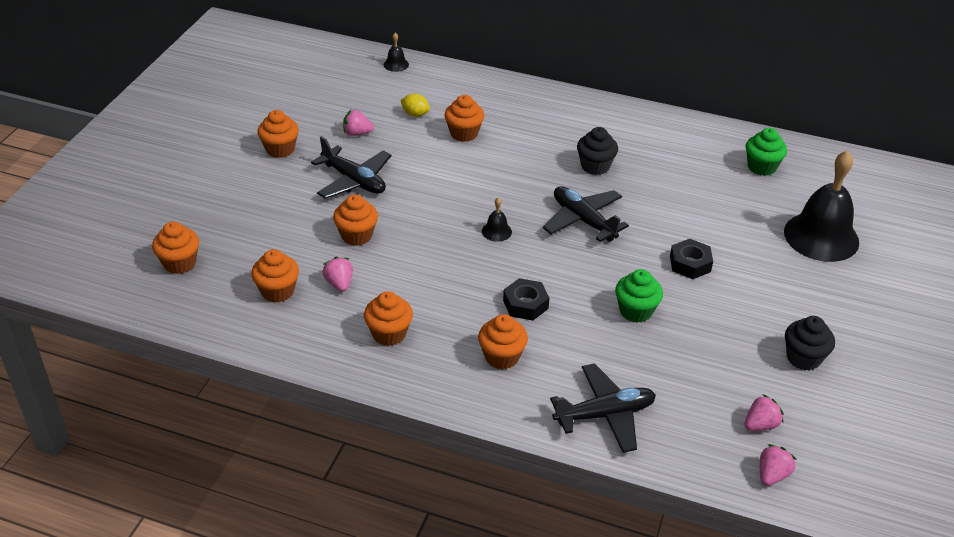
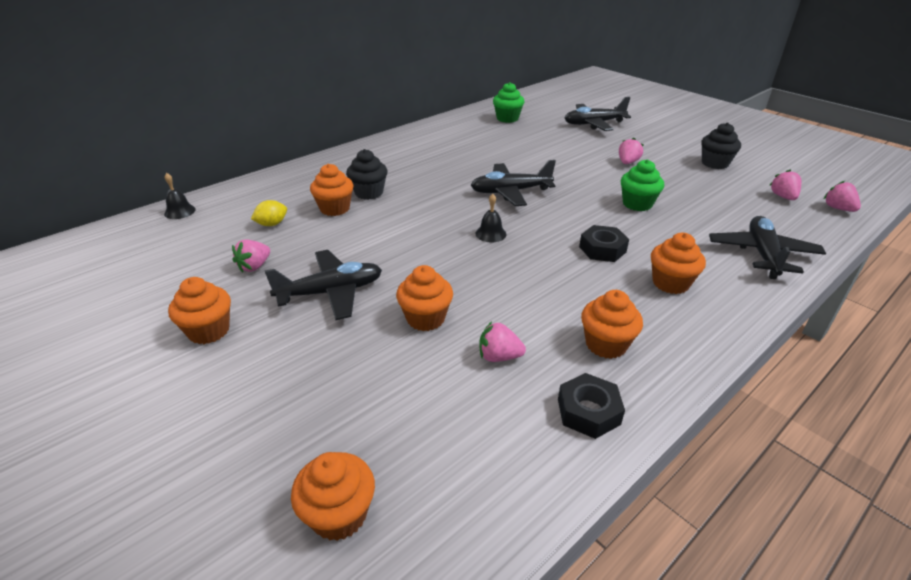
camera: 60 degrees left, 5 degrees down
orange cupcake [251,249,299,303] -> none
black cupcake [577,127,618,175] -> black cupcake moved to [346,149,387,200]
black nut [670,239,713,279] -> black nut moved to [558,373,625,439]
black bell [784,150,859,262] -> black plane [565,97,631,131]
none -> pink strawberry [619,138,644,164]

